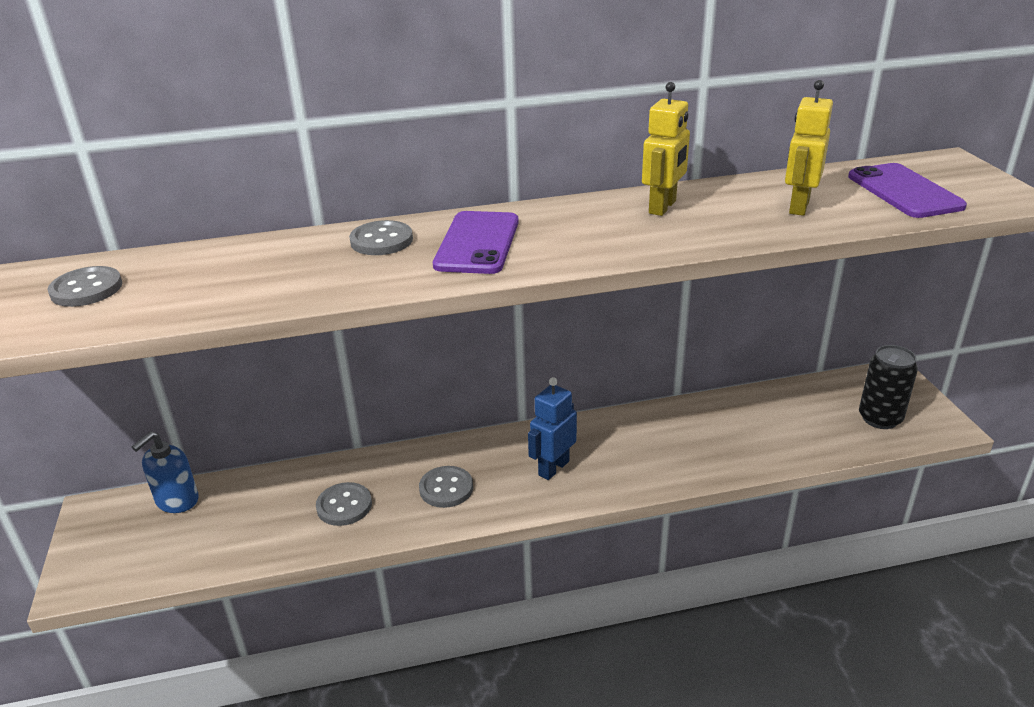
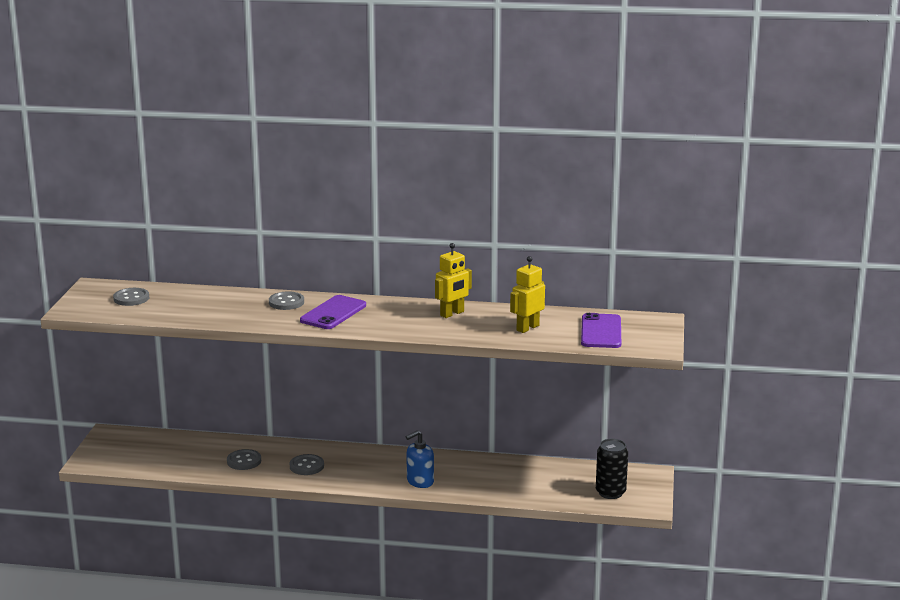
camera: 20 degrees right, 10 degrees down
blue soap dispenser [132,431,199,513] -> blue soap dispenser moved to [406,430,434,488]
blue robot [528,377,577,480] -> none

